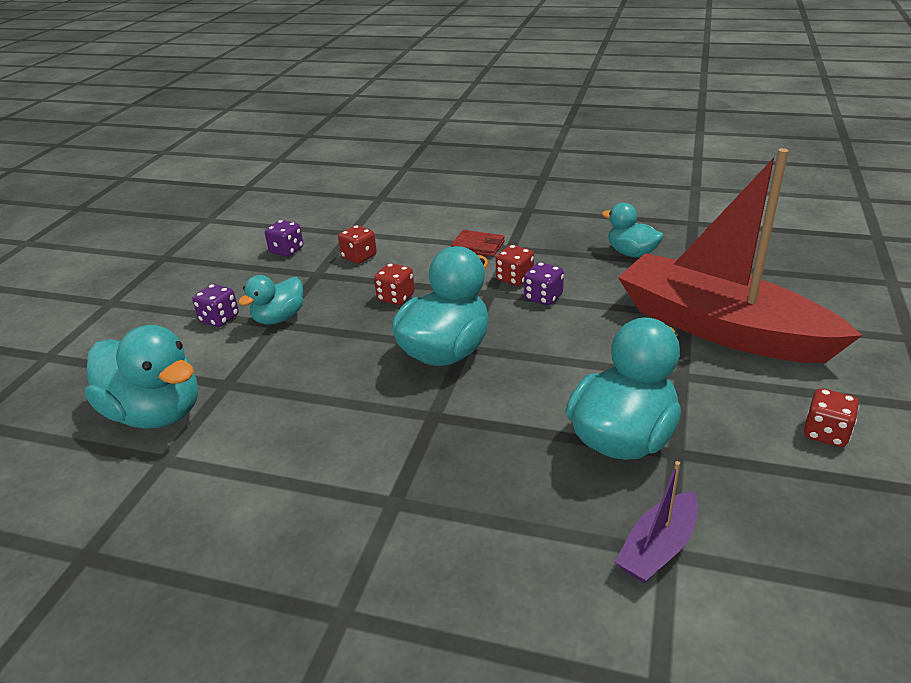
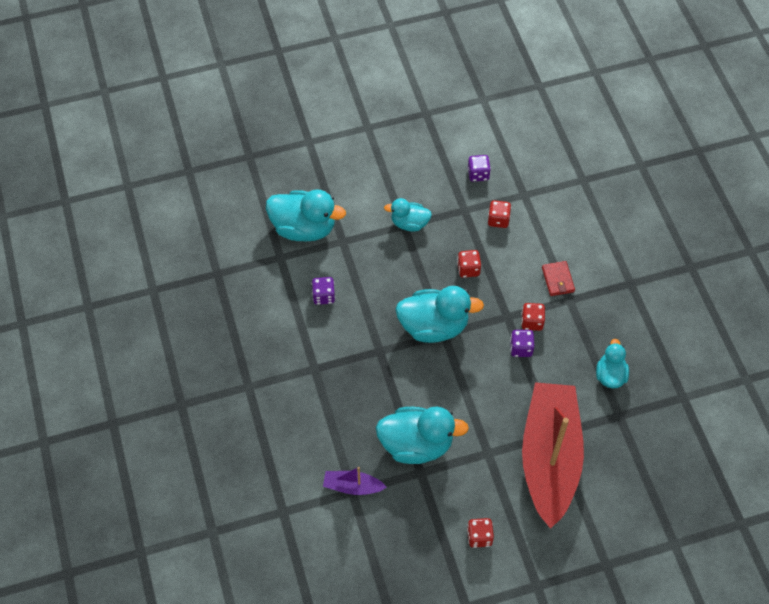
camera: 55 degrees right, 25 degrees up
turquoise duck [85,325,198,429] -> turquoise duck turned 75 degrees counterclockwise [266,189,346,241]
purple dice [192,284,239,327] -> purple dice moved to [312,277,335,305]

